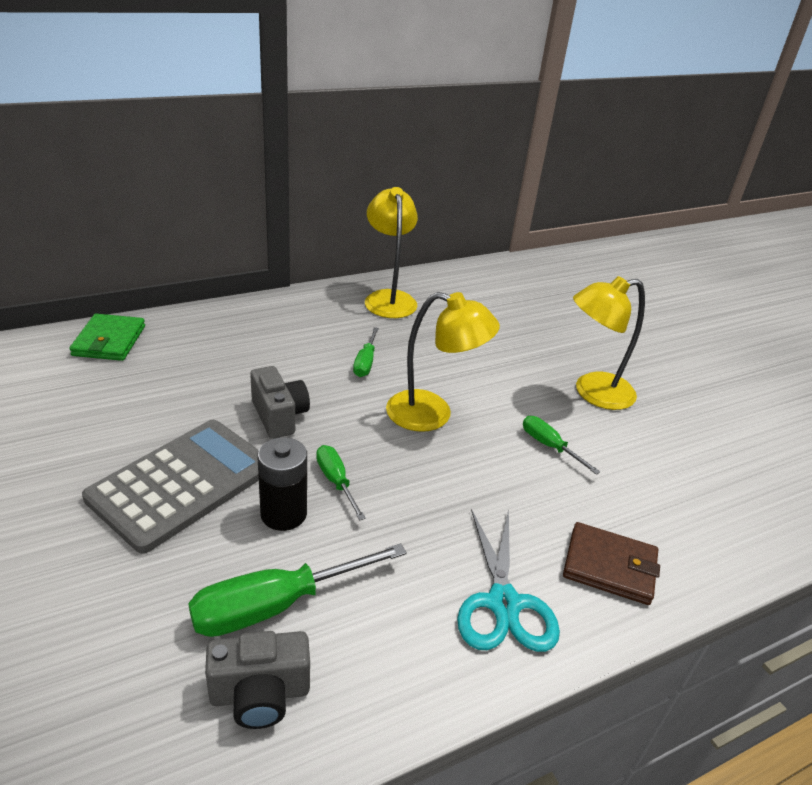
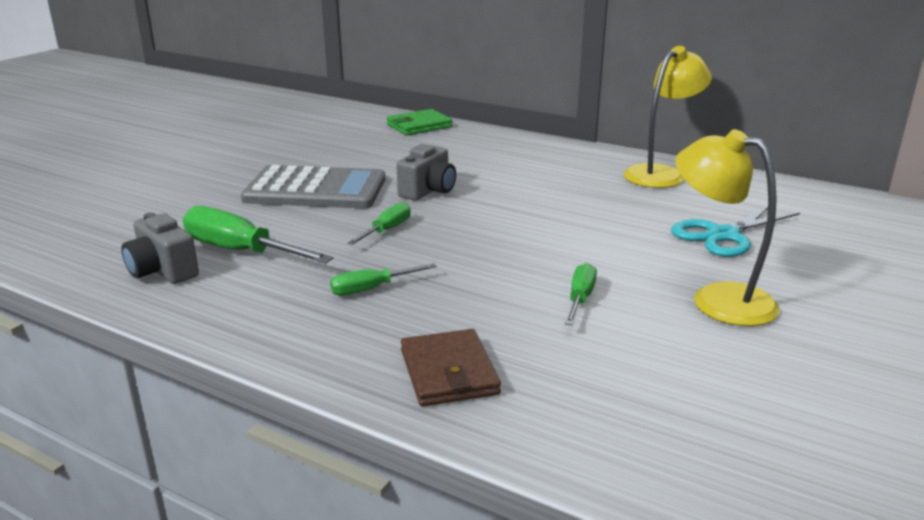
camera: 60 degrees right, 10 degrees down
black battery [257,437,307,531] -> none
green screwdriver [353,327,379,377] -> green screwdriver moved to [330,264,437,296]
yellow lamp [386,292,500,432] -> none
turquoise scissors [457,509,560,652] -> turquoise scissors moved to [671,206,800,257]

